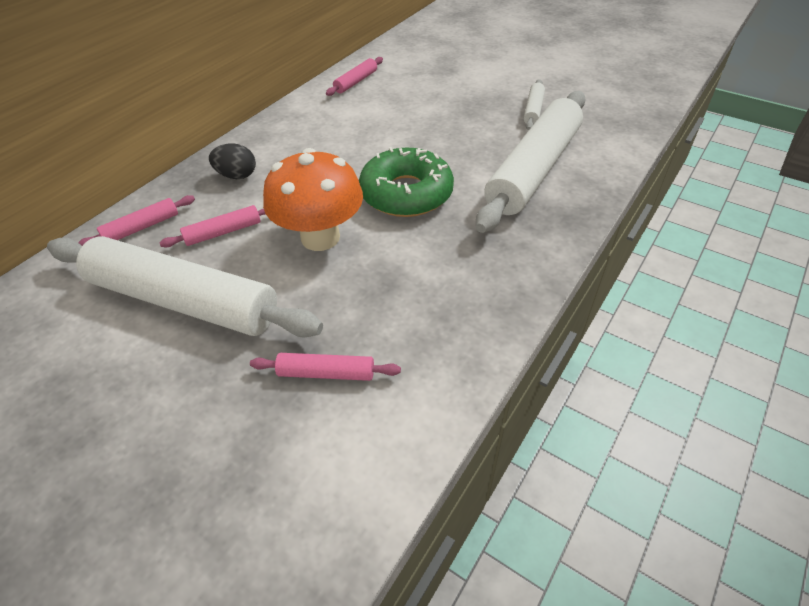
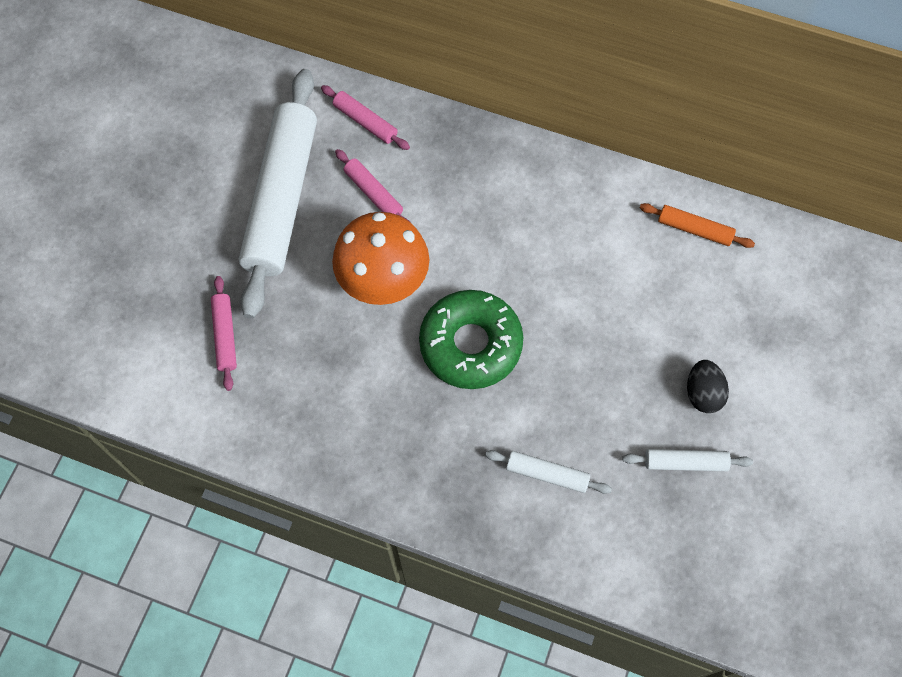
camera: 75 degrees right, 20 degrees up
black egg [209,143,256,179] -> black egg moved to [687,360,729,413]
pink rolling pin [326,57,383,96] -> orange rolling pin [640,203,755,248]
white rolling pin [476,91,586,233] -> white rolling pin [485,450,612,494], size x0.42

